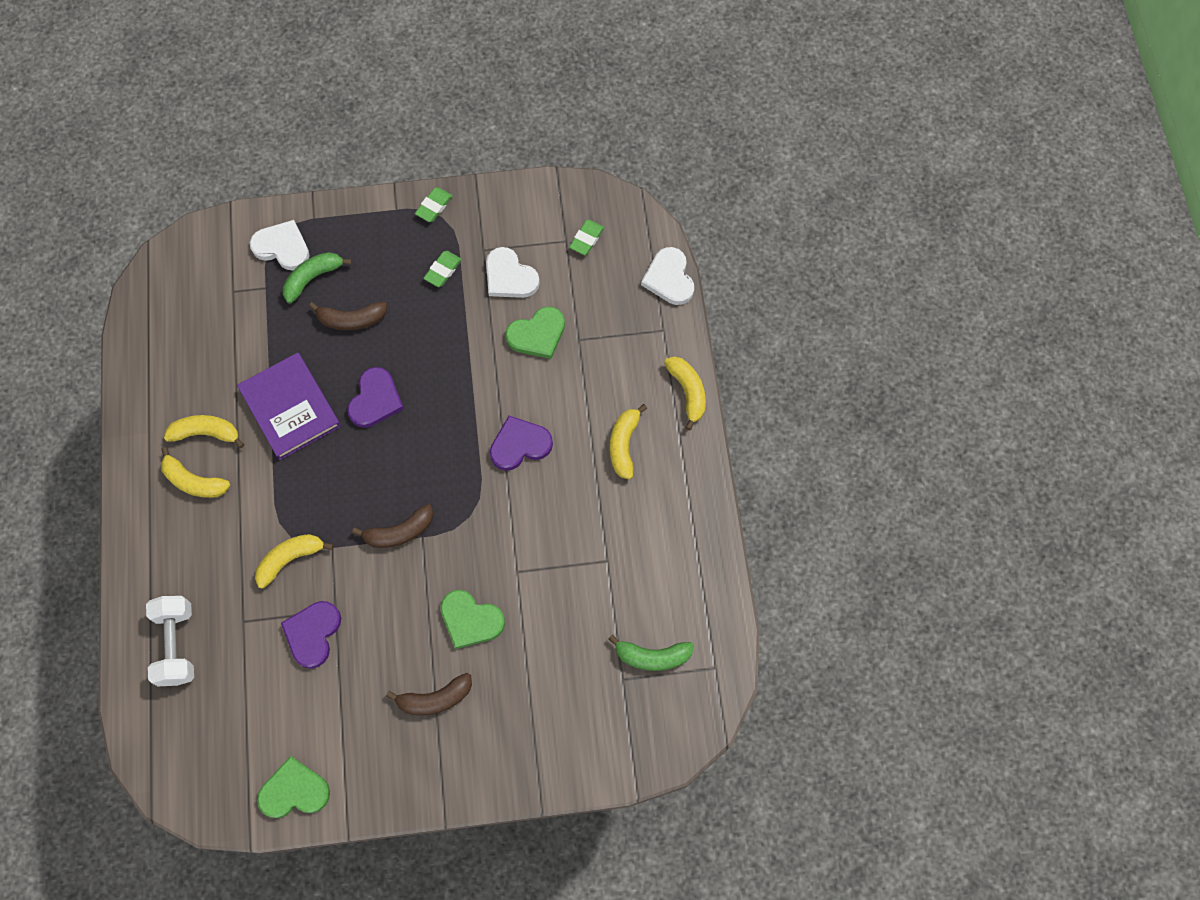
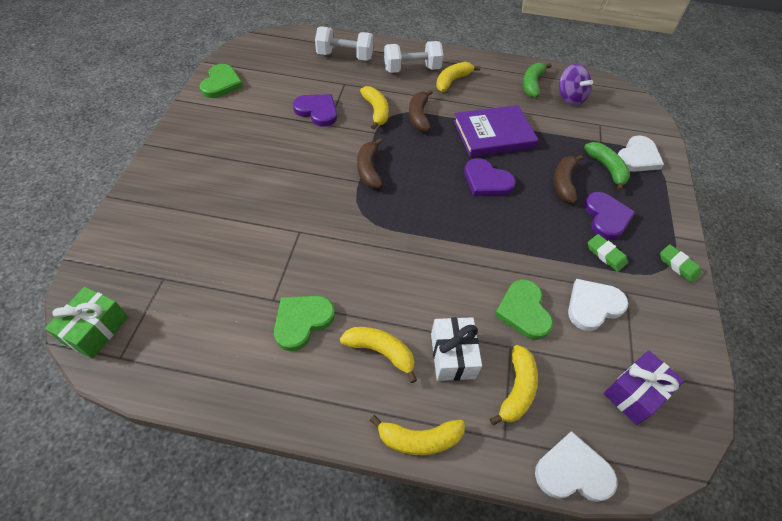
camera: 105 degrees right, 15 degrees down
yellow banana [164,415,244,448] -> yellow banana moved to [490,345,538,425]
brown banana [386,673,472,715] -> brown banana moved to [409,89,433,132]
green heart [440,590,505,649] -> green heart moved to [274,296,335,351]
purple heart [490,416,553,471] -> purple heart moved to [584,192,636,240]
green eraser [569,220,604,255] -> purple gift [603,350,684,425]
green banana [608,634,694,671] -> green banana moved to [523,63,552,98]
none -> green gift [45,287,129,359]
none -> white dumbbell [384,41,443,73]
none -> white gift [431,317,482,381]
none -> purple spinning top [559,64,593,106]

